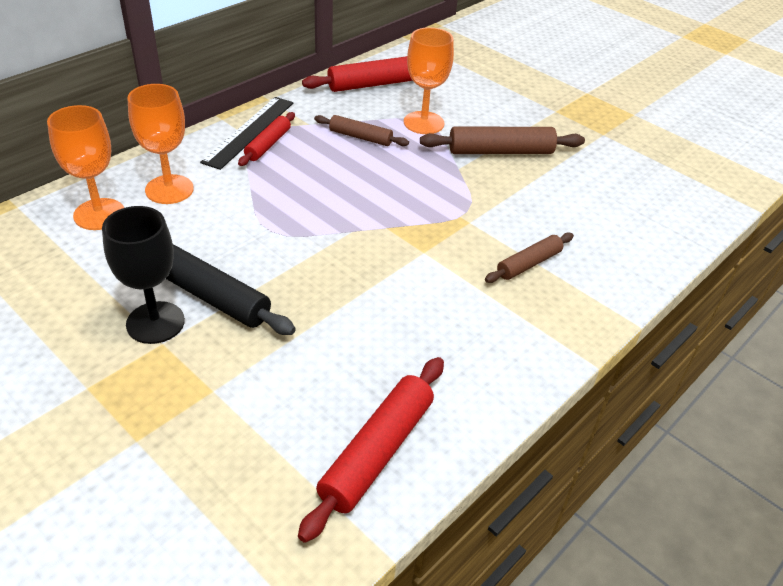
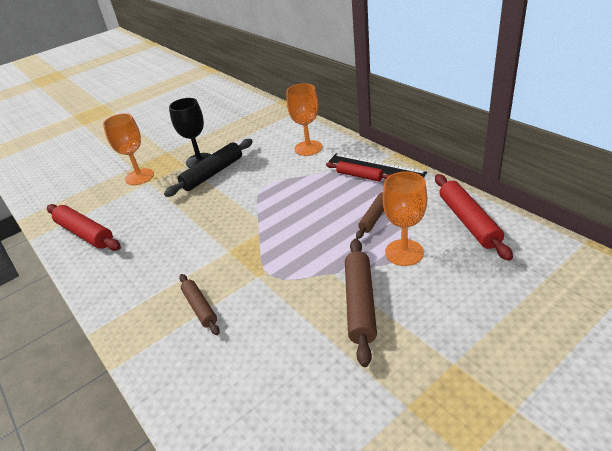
camera: 105 degrees right, 5 degrees down
orange goblet [47,105,124,230] -> orange goblet moved to [103,113,154,185]

